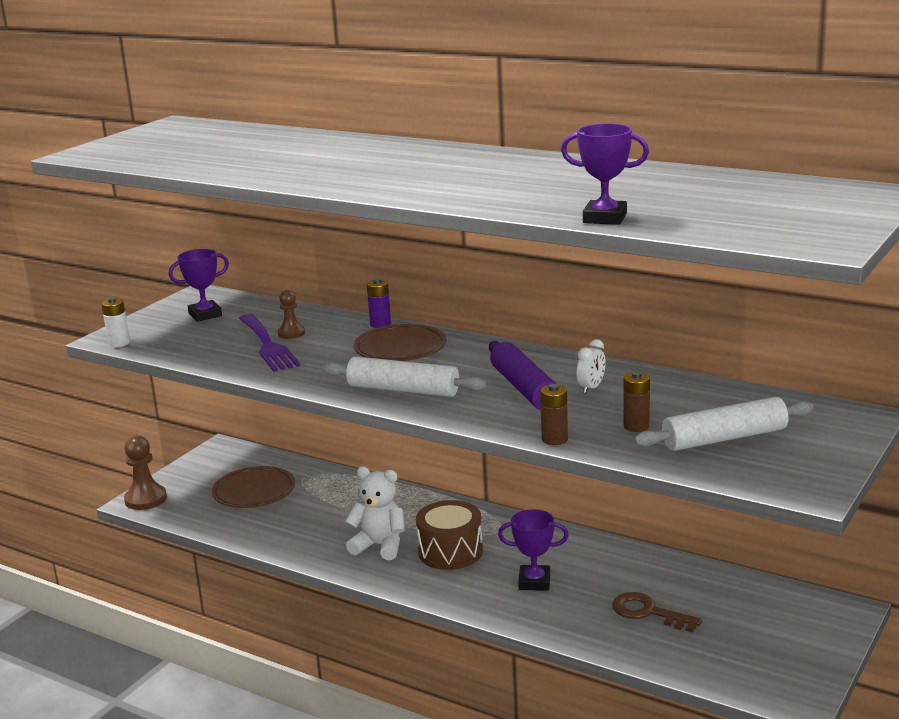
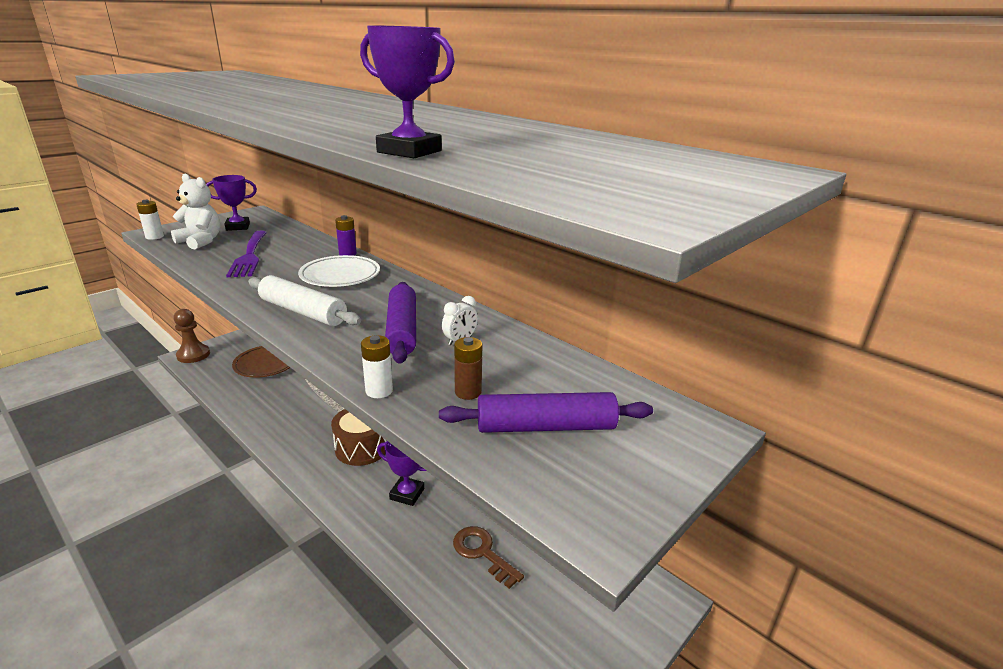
camera: 10 degrees right, 5 degrees up
brown pawn [278,290,305,339] -> none
white teddy bear [345,467,405,560] -> white teddy bear moved to [171,174,220,249]
brown plate [354,324,447,361] -> white plate [298,255,380,287]
brown battery [540,384,568,445] -> white battery [361,335,393,398]
white rolling pin [634,397,814,451] -> purple rolling pin [439,392,653,433]

